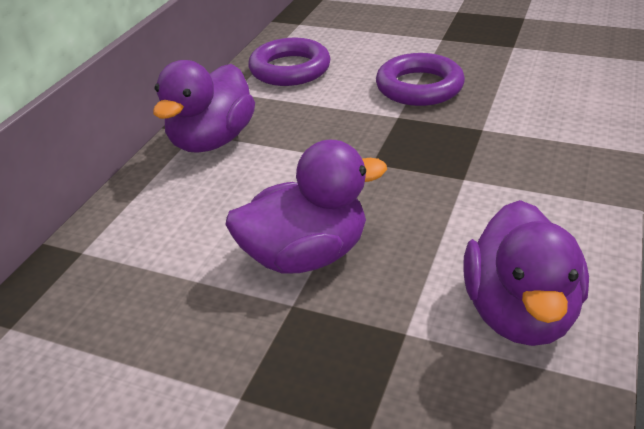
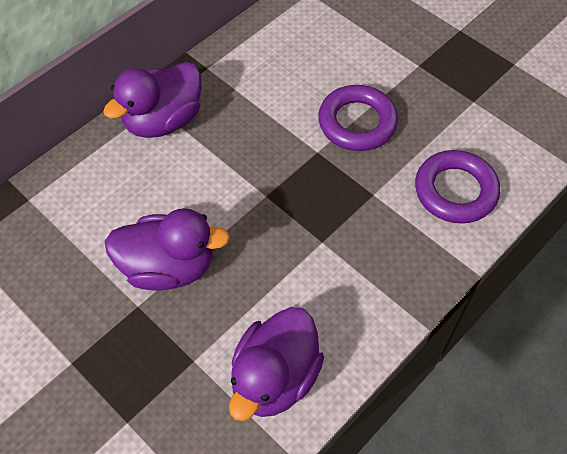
camera: 20 degrees right, 20 degrees up
purple ring [248,38,331,86] -> purple ring moved to [415,150,500,223]

